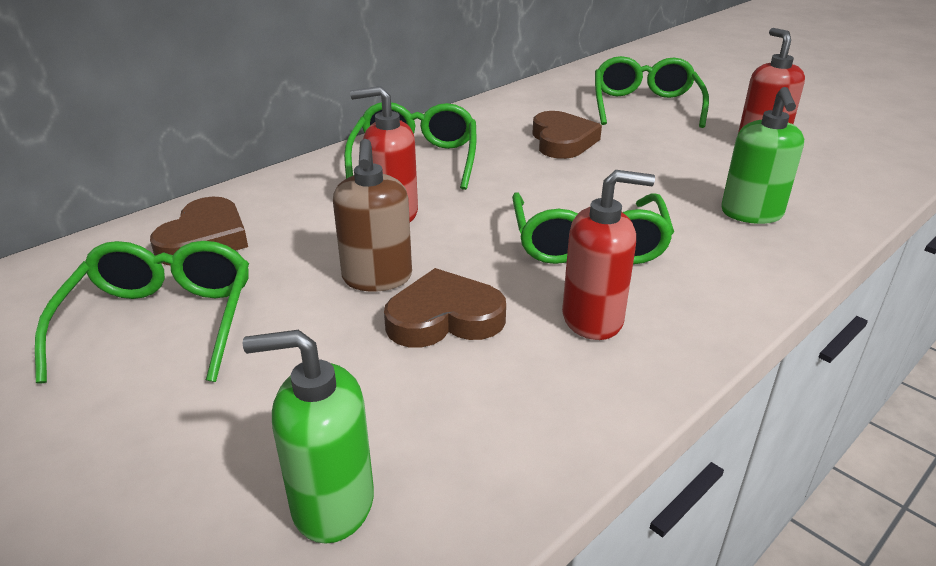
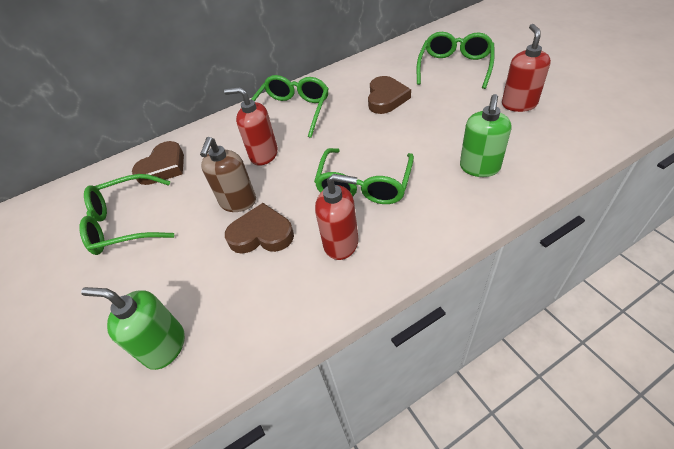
camera: 20 degrees right, 15 degrees up
green glasses [35,241,249,384] -> green glasses turned 120 degrees counterclockwise [79,174,174,255]

